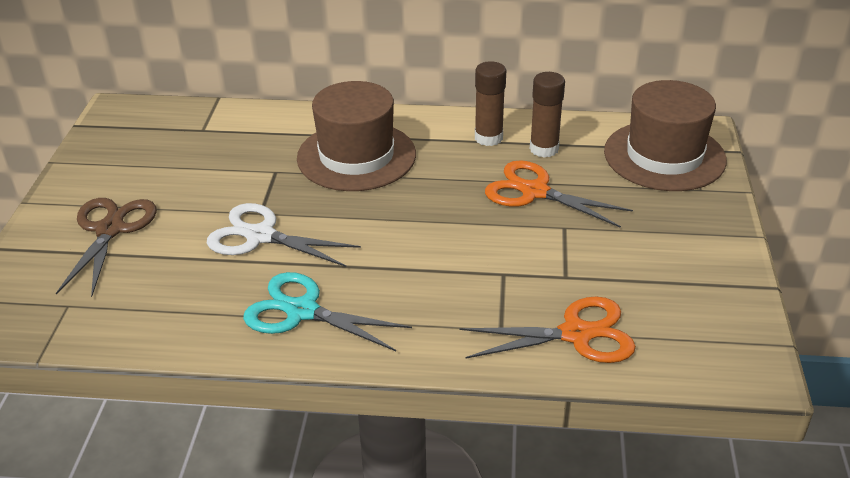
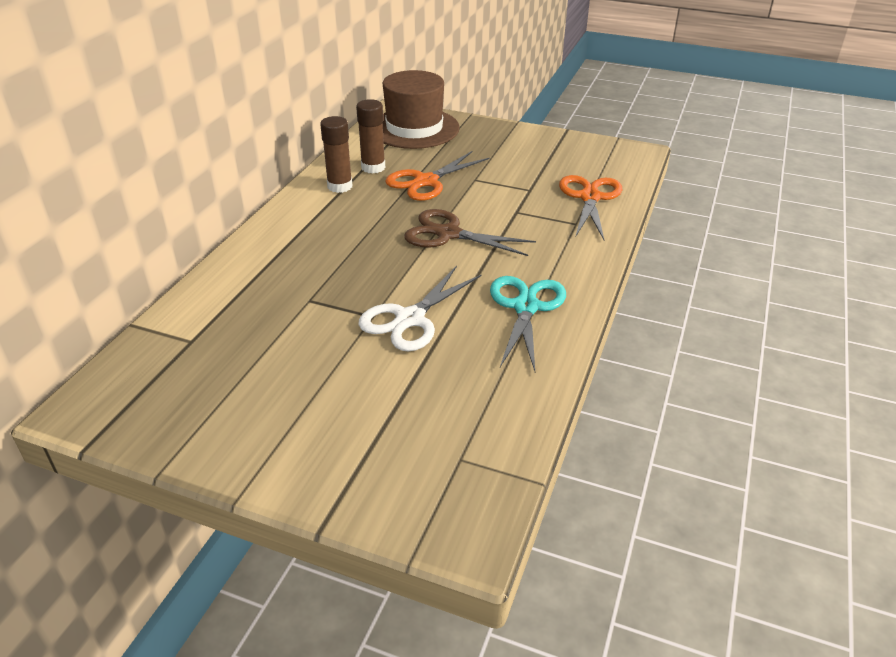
camera: 75 degrees left, 0 degrees up
brown scissors [56,198,157,297] -> brown scissors moved to [404,209,536,256]
turquoise scissors [243,272,412,351] -> turquoise scissors turned 150 degrees clockwise [490,276,566,371]
brown hat [297,81,416,191] -> none

